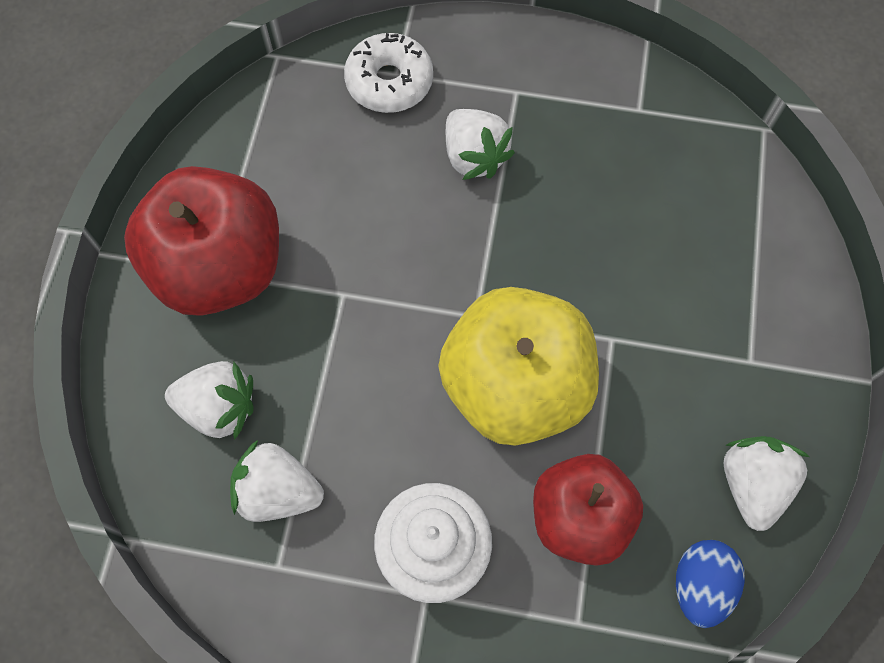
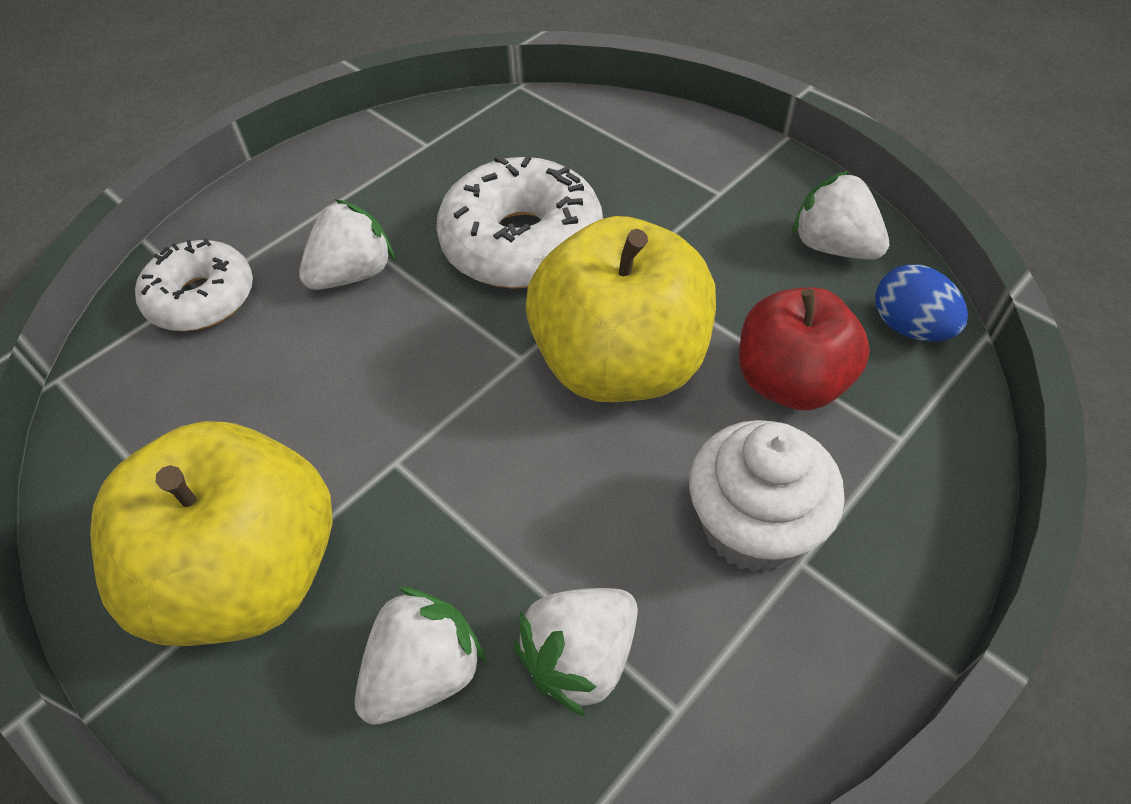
camera: 55 degrees left, 15 degrees down
red apple [124,166,279,316] -> yellow apple [90,421,332,646]
white strawberry [446,109,515,180] -> white strawberry turned 45 degrees counterclockwise [299,199,395,290]
none -> white donut [436,155,603,289]

